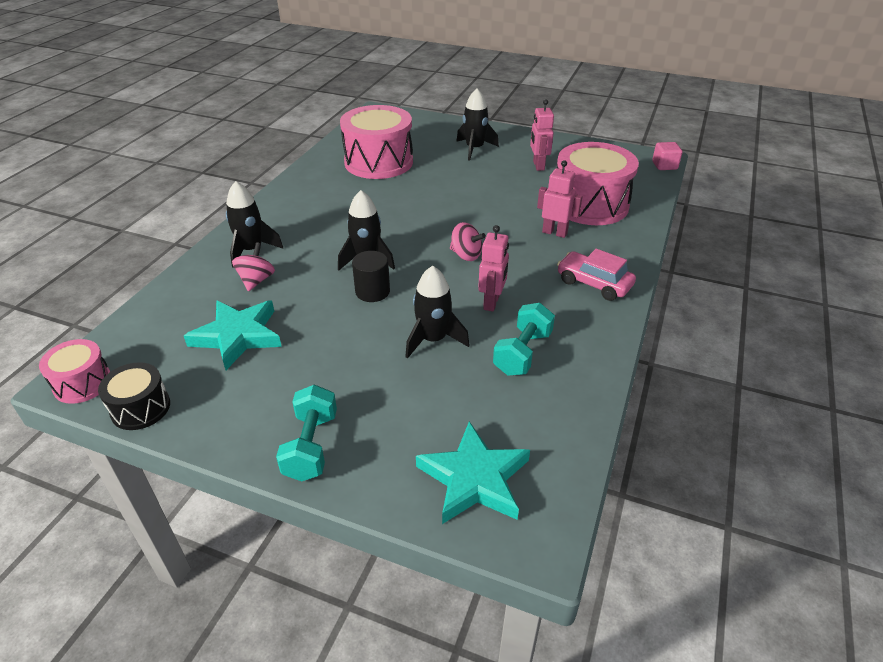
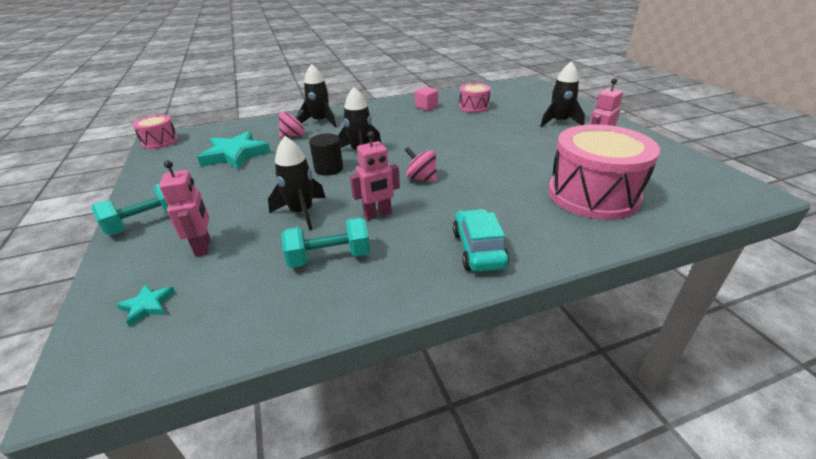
camera: 50 degrees right, 5 degrees down
black drum [98,362,170,430] -> none
pink drum [340,105,413,179] -> pink drum [459,83,490,113], size x0.51
turquoise star [416,421,530,524] -> turquoise star [116,284,175,327], size x0.46
pink spinning top [450,222,486,261] -> pink spinning top turned 135 degrees clockwise [405,147,437,182]
pink robot [537,160,583,238] -> pink robot moved to [159,160,210,257]
pink car [557,249,636,301] -> turquoise car [453,209,509,272]
pink cube [652,142,682,170] -> pink cube moved to [415,87,438,111]

